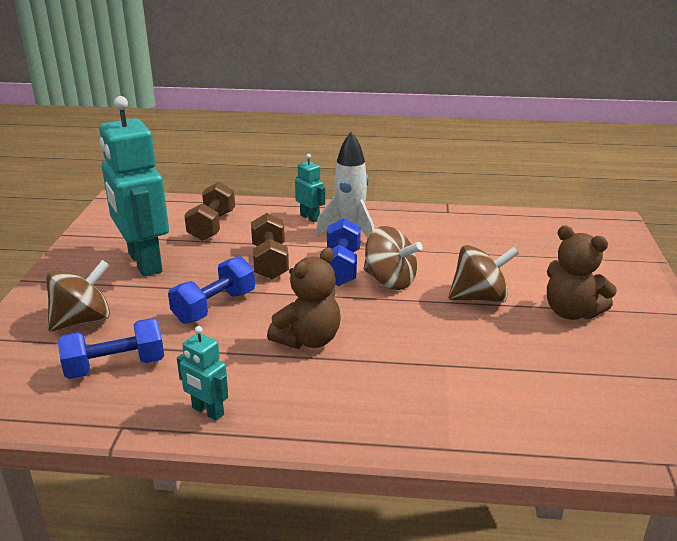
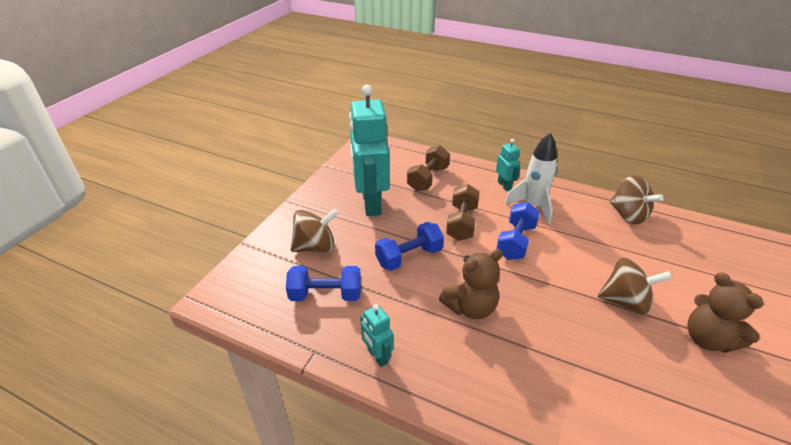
camera: 20 degrees right, 10 degrees up
brown spinning top [364,226,422,290] -> brown spinning top moved to [610,175,664,224]

